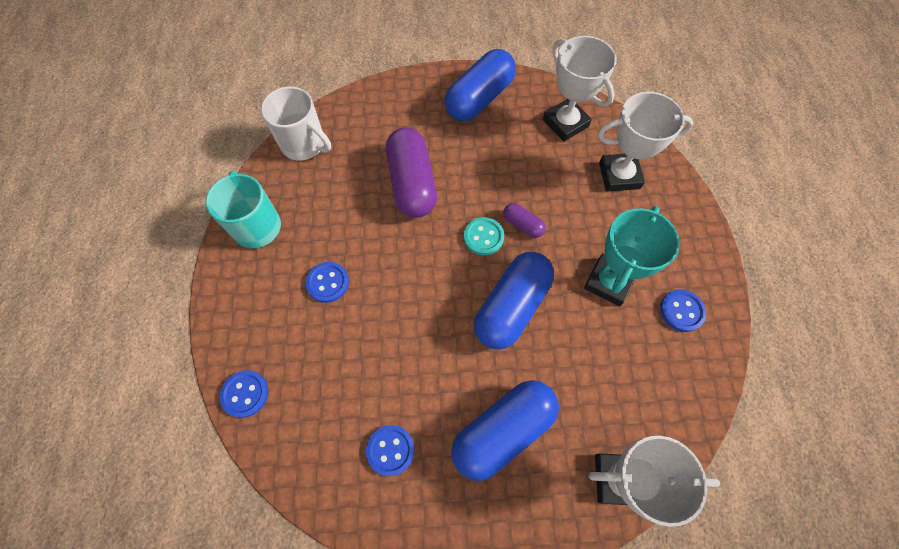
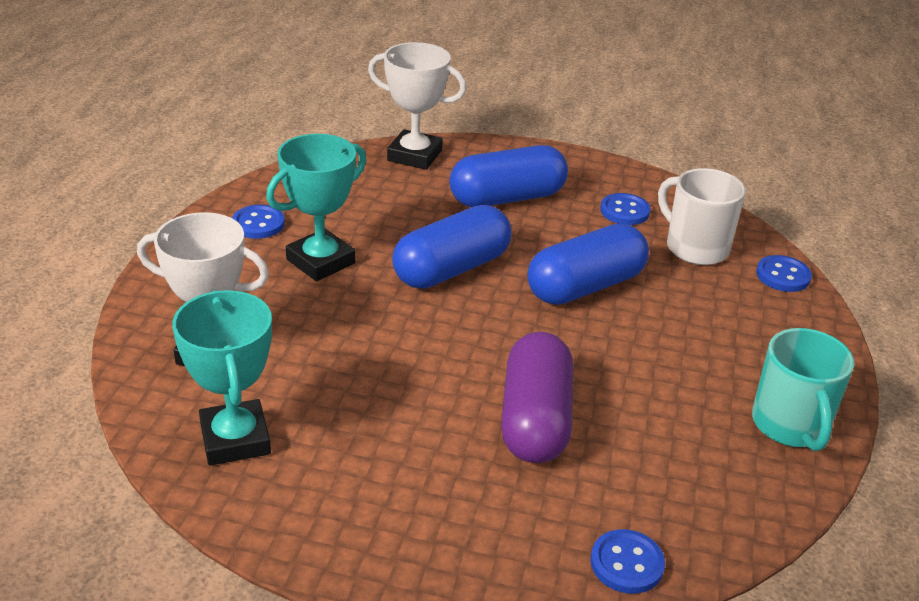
camera: 165 degrees left, 30 degrees down
white mug [261,86,331,160] -> white mug moved to [658,168,746,265]
blue button [306,262,349,303] -> blue button moved to [591,529,665,594]
blue capsule [445,49,516,122] -> blue capsule moved to [527,224,649,305]
turquoise button [464,217,504,256] -> none
purple capsule [503,203,546,238] -> none
white trophy [543,36,617,142] -> turquoise trophy [172,290,272,466]

